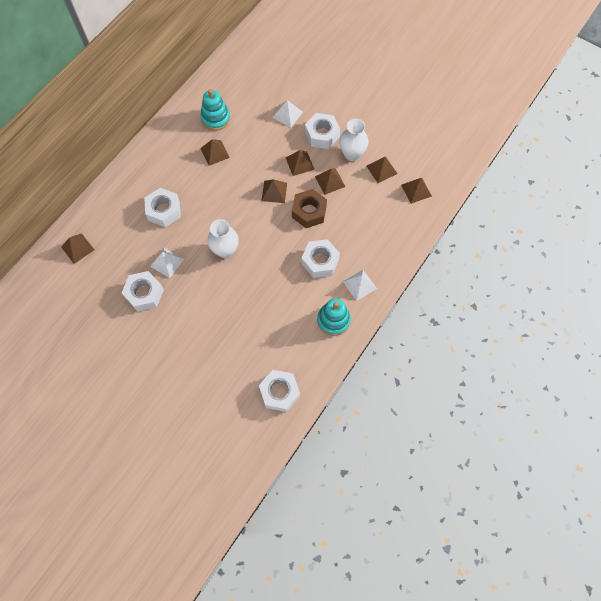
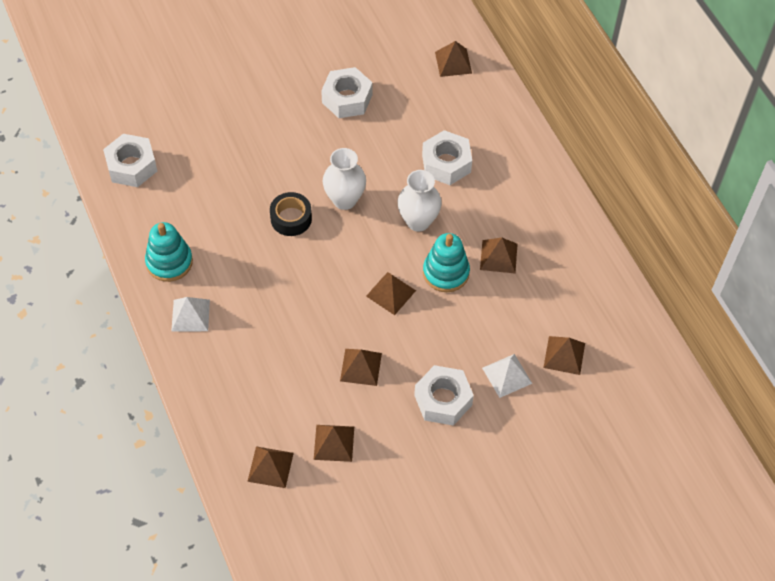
camera: 120 degrees right, 10 degrees down
white pyramid [150,248,184,278] -> none
turquoise stacking toy [200,89,230,131] -> turquoise stacking toy moved to [423,233,470,292]
brown pyramid [286,150,315,176] -> brown pyramid moved to [543,336,585,375]
brown nut [292,189,327,228] -> none
white nut [301,239,340,278] -> none
white vase [339,119,369,161] -> white vase moved to [398,170,442,231]
none -> black tape [270,192,312,236]

